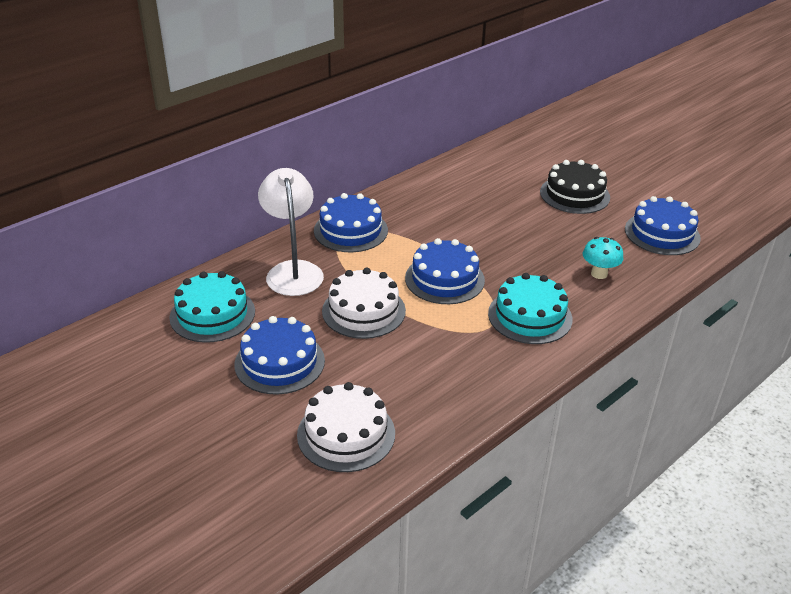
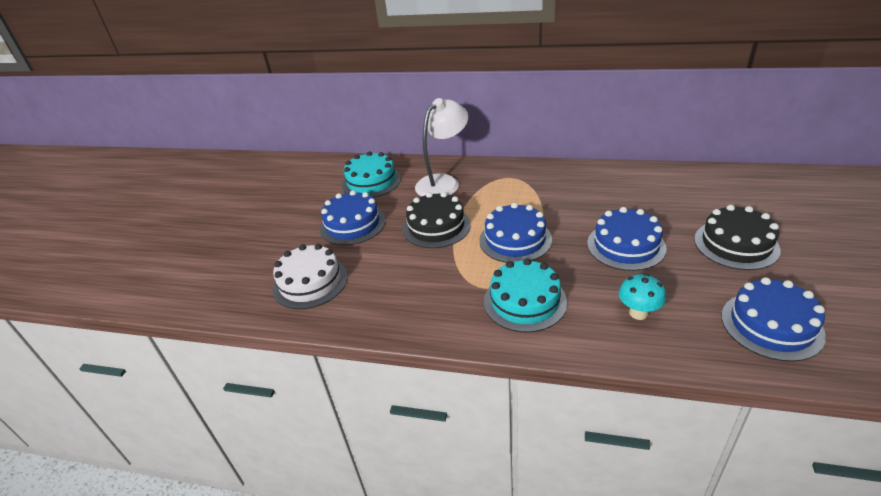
camera: 60 degrees right, 0 degrees up
blue cake [314,193,388,252] -> blue cake moved to [587,207,667,271]
white cake [322,268,406,339] -> black cake [403,192,471,248]

